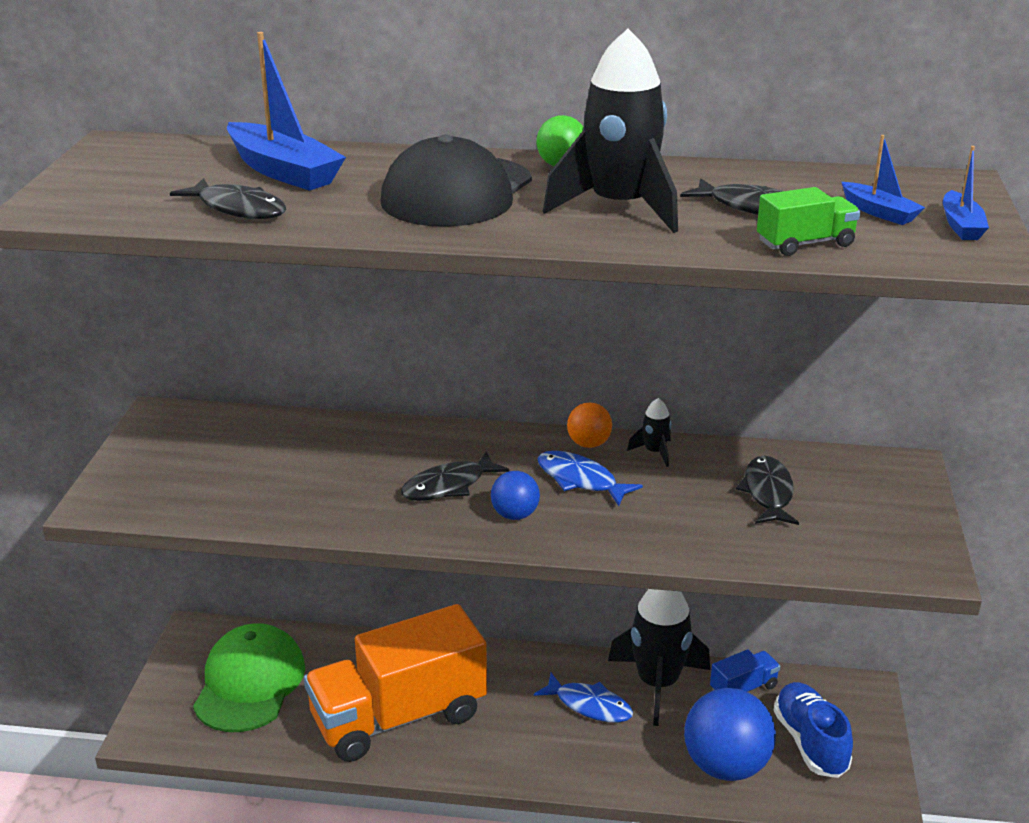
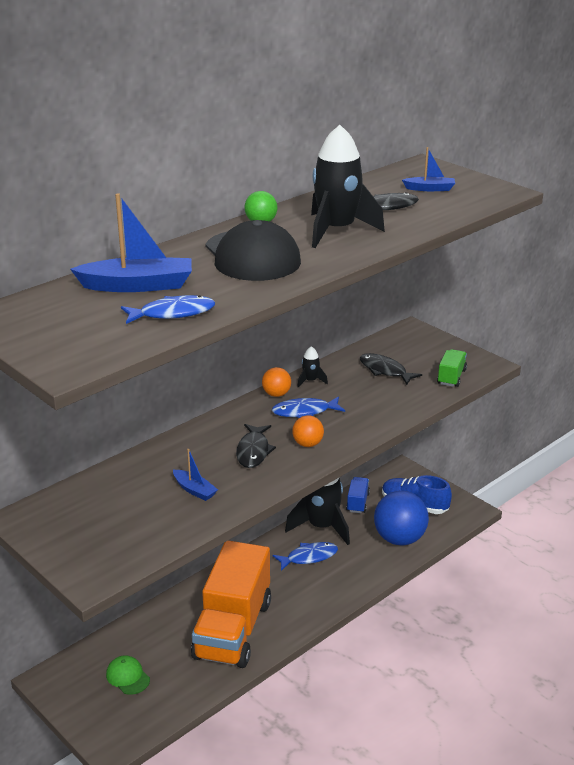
camera: 50 degrees left, 0 degrees up
black fish [170,178,286,219] -> blue fish [121,295,215,324]
green cap [193,623,305,732] -> green cap [106,655,150,695], size x0.48
blue ball [491,471,540,520] -> orange ball [292,415,324,447]
green truck [757,187,860,256] -> green truck moved to [437,349,467,387]
blue boat [943,146,989,240] -> blue boat moved to [173,449,218,501]

